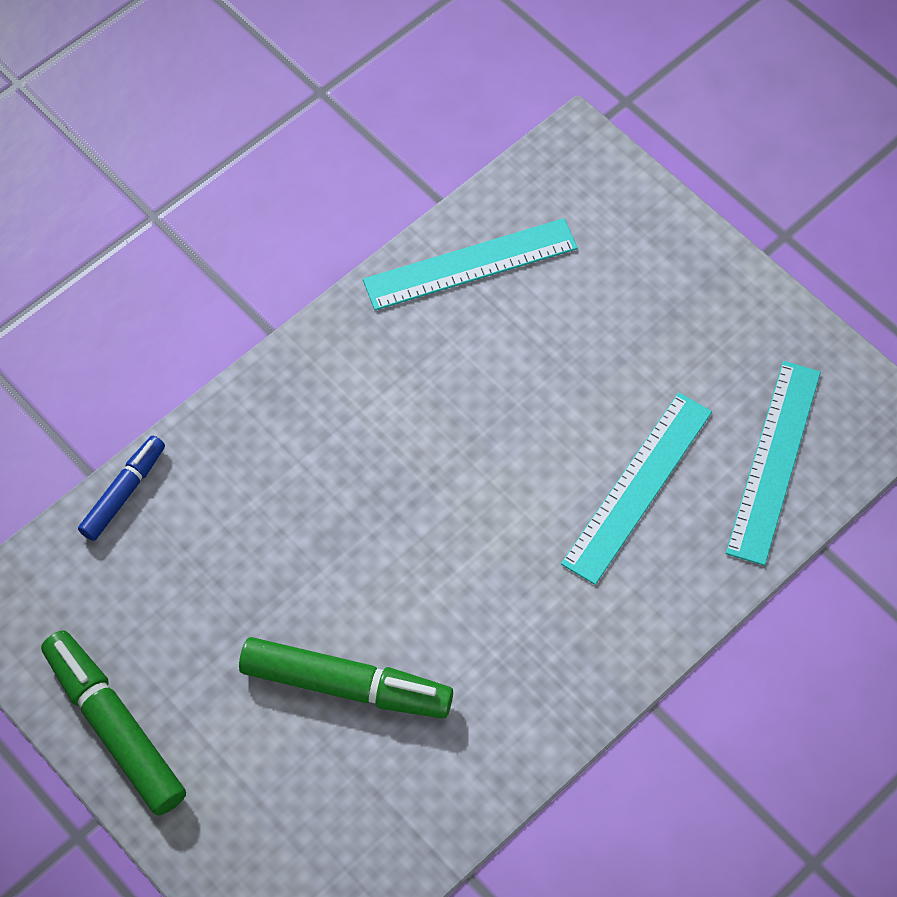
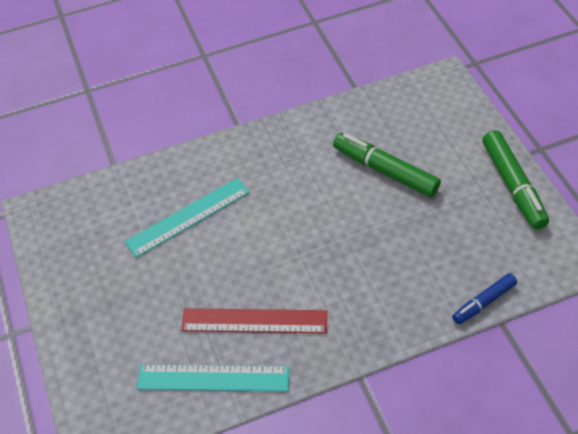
camera: 155 degrees left, 10 degrees down
turquoise ruler [726,361,821,566] -> none
none -> red ruler [181,308,327,333]

